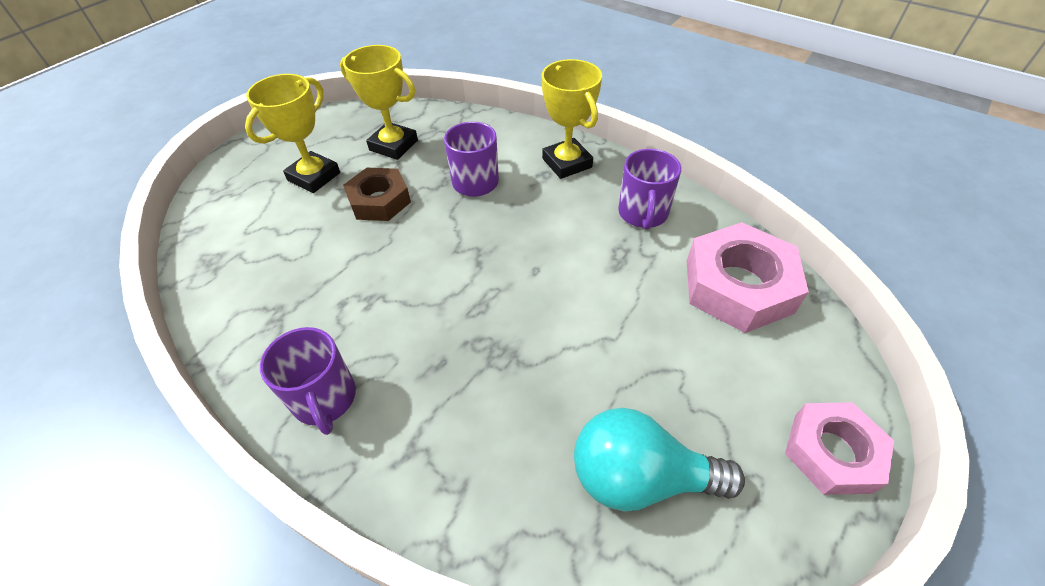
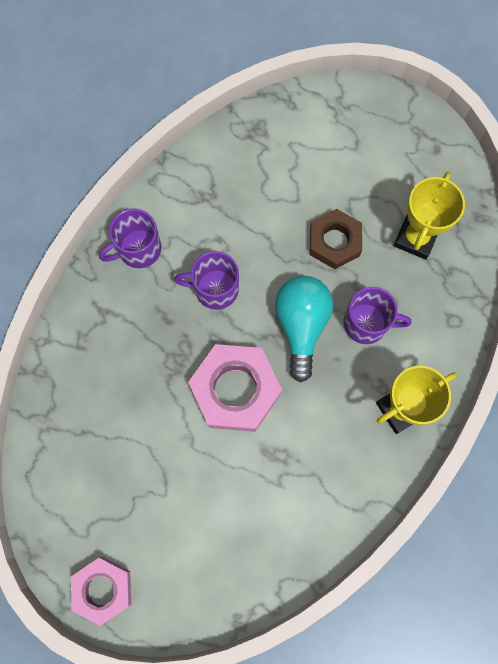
camera: 85 degrees right, 25 degrees up
yellow trophy [245,74,340,193] -> none
turquoise light bulb [574,408,745,512] -> turquoise light bulb moved to [275,276,333,383]
purple mug [618,149,681,230] -> purple mug moved to [174,251,239,310]
pink nut [687,222,809,333] -> pink nut moved to [188,344,282,432]

